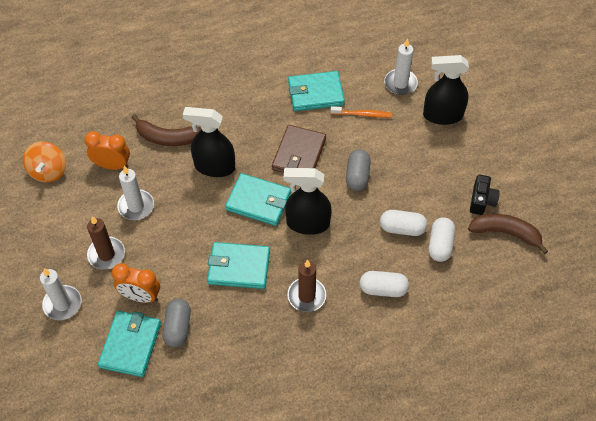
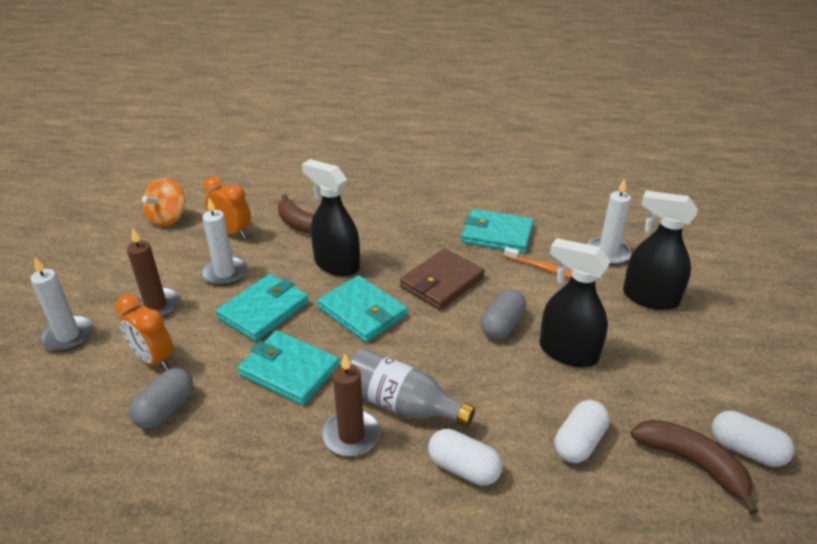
camera: 25 degrees right, 20 degrees down
turquoise wallet [98,311,161,377] -> turquoise wallet moved to [216,274,309,342]
black spray bottle [283,168,332,235] -> black spray bottle moved to [540,238,611,367]
white capsule [380,210,427,236] -> white capsule moved to [712,411,795,467]
black camera [470,174,500,215] -> none
none -> grey bottle [349,348,475,428]

